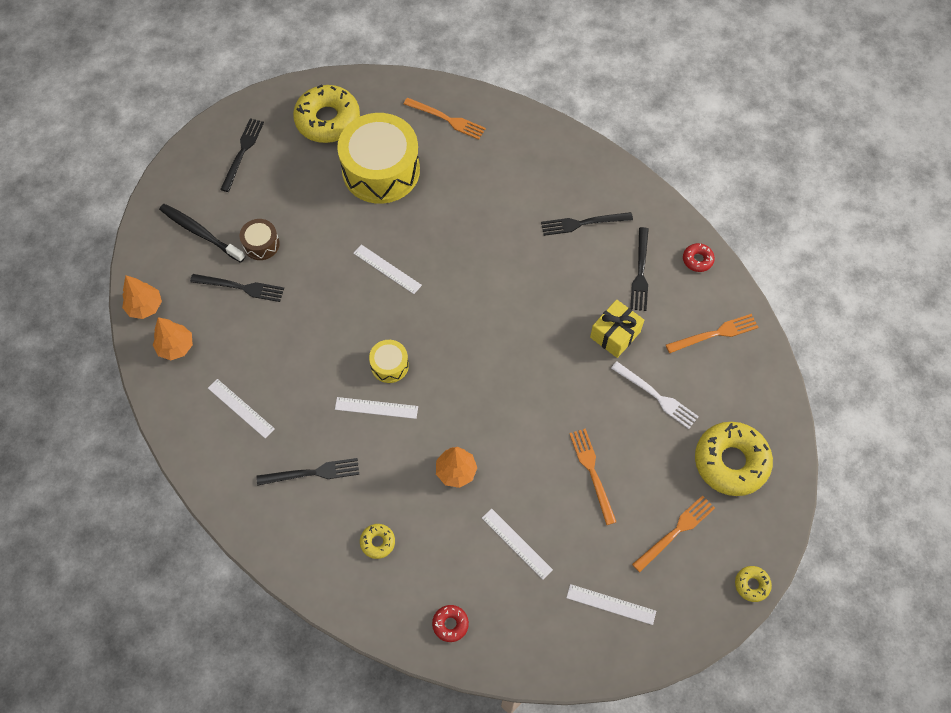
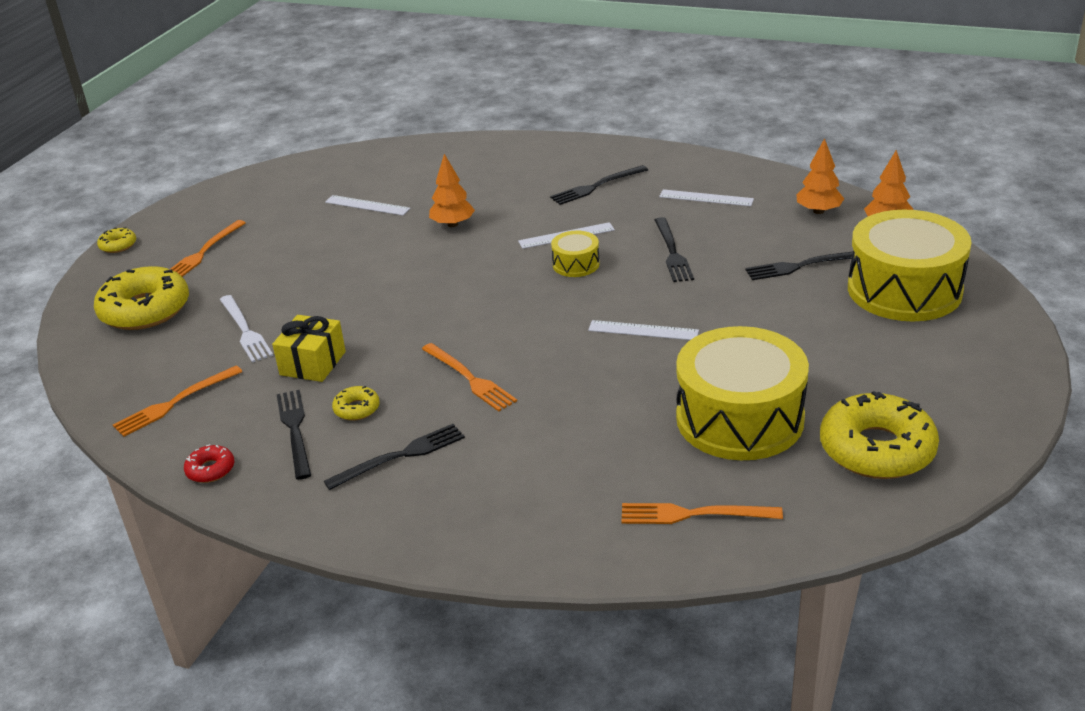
camera: 160 degrees right, 30 degrees down
black toothbrush [159,204,245,263] -> yellow drum [848,210,971,322]
black fork [220,118,264,192] -> black fork moved to [655,217,694,282]
brown drum [239,219,280,260] -> none
yellow donut [360,524,395,559] -> yellow donut moved to [332,386,380,421]
red donut [432,605,469,642] -> none
white ruler [566,584,656,625] -> none
orange fork [569,429,616,525] -> orange fork moved to [422,343,517,411]
white fork [611,361,699,429] -> white fork turned 135 degrees counterclockwise [220,295,273,363]

